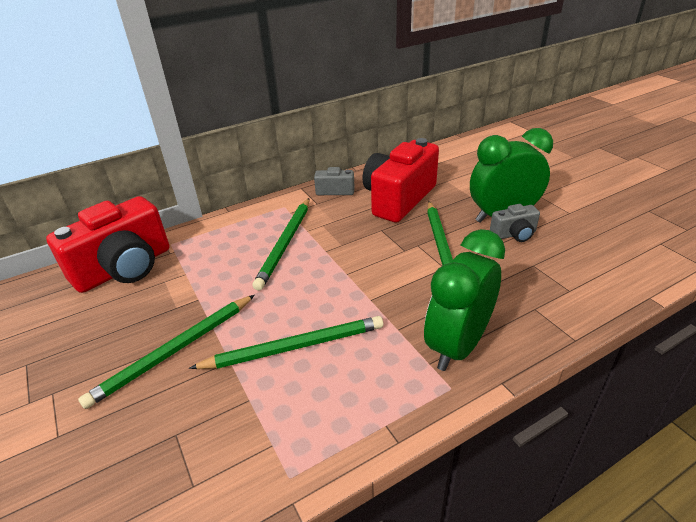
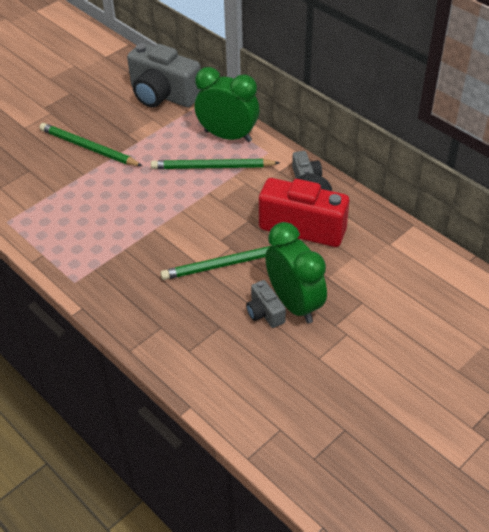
camera: 75 degrees right, 10 degrees up
red camera [46,196,169,293] -> grey camera [127,43,201,108]
green pencil [189,316,383,369] -> none
green clock [424,229,505,371] -> green clock moved to [195,67,259,142]

